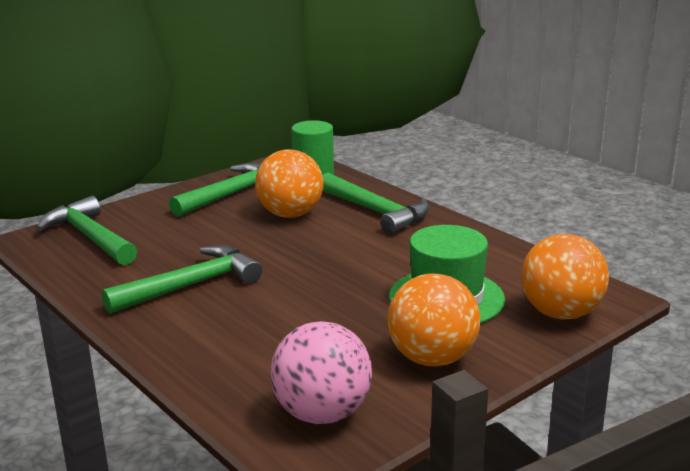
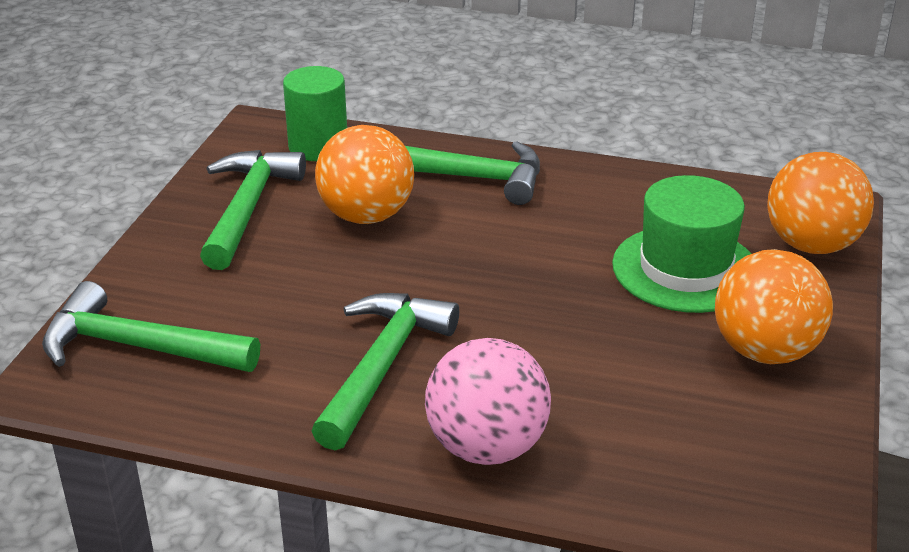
camera: 35 degrees left, 10 degrees up
pink ball [270,321,372,424] -> pink ball moved to [425,338,551,465]

